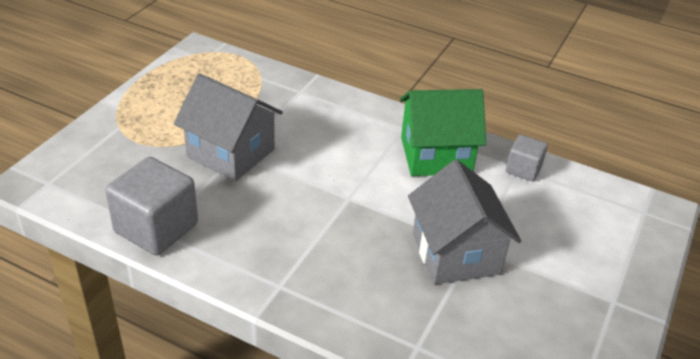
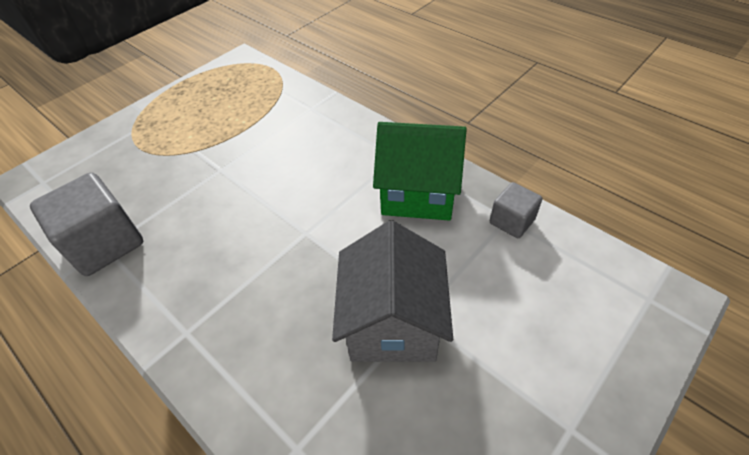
camera: 20 degrees right, 10 degrees up
grey house [174,73,283,181] -> none

